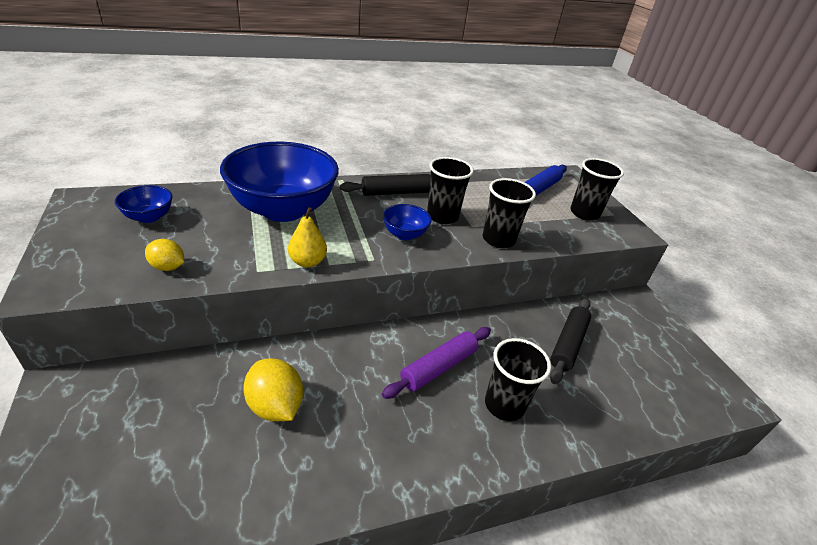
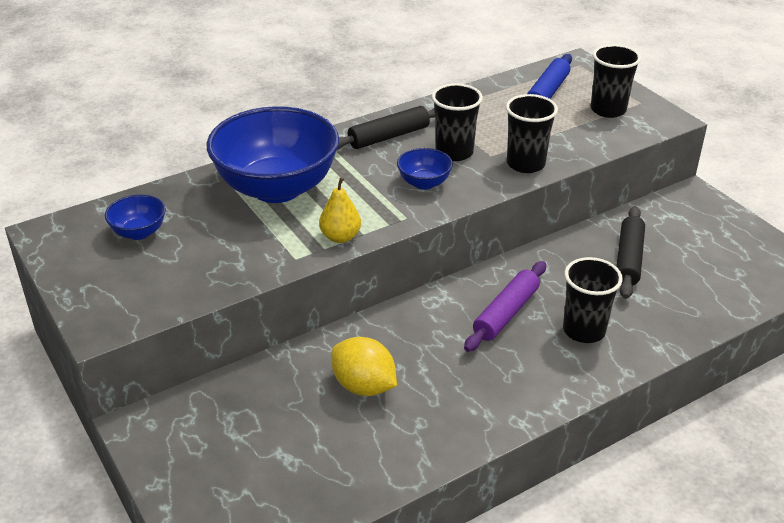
camera: 10 degrees left, 0 degrees up
yellow lemon [145,239,184,271] -> none

